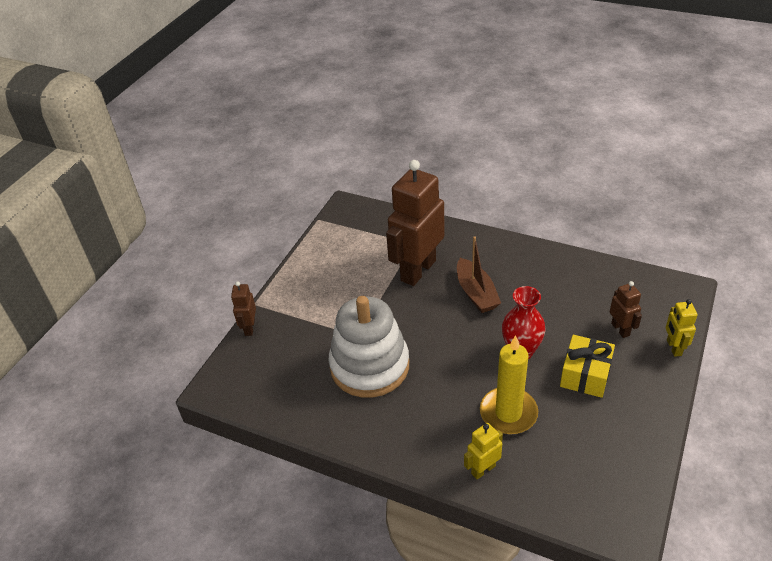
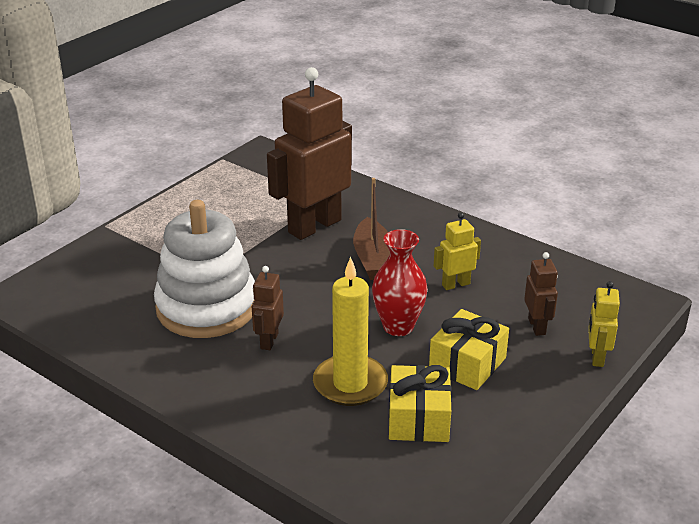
camera: 10 degrees right, 10 degrees down
brown robot [231,281,256,336] -> brown robot moved to [252,266,284,350]
yellow robot [464,423,503,480] -> yellow robot moved to [434,213,481,290]
none -> yellow gift [389,365,452,442]

